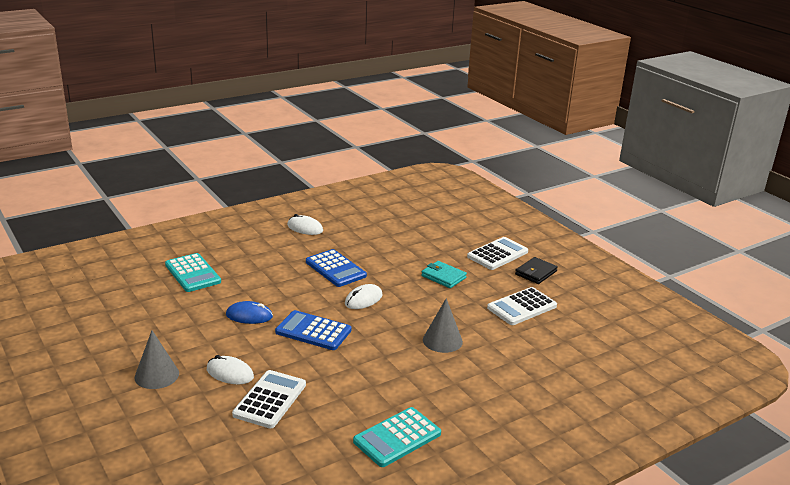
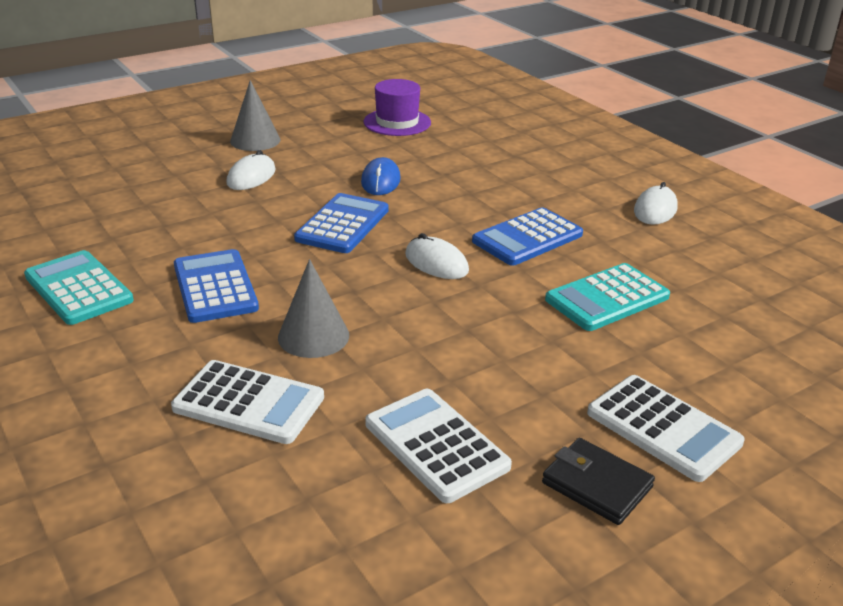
camera: 90 degrees right, 5 degrees up
turquoise calculator [165,253,221,292] -> turquoise calculator moved to [545,263,670,331]
white calculator [232,370,306,429] -> white calculator moved to [171,360,324,444]
turquoise wallet [421,261,467,288] -> none
none -> blue calculator [174,249,259,323]
none -> purple hat [363,79,431,136]

